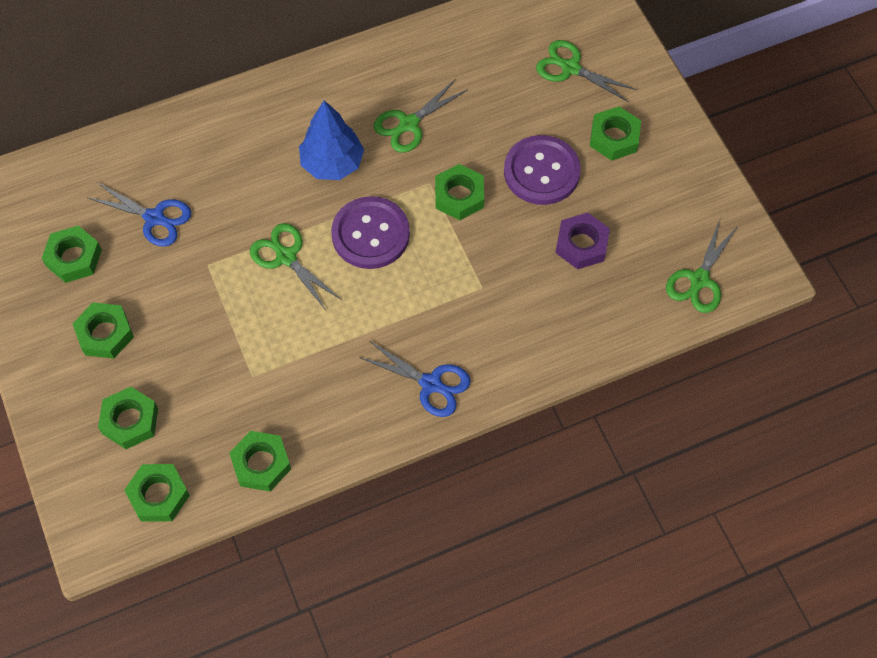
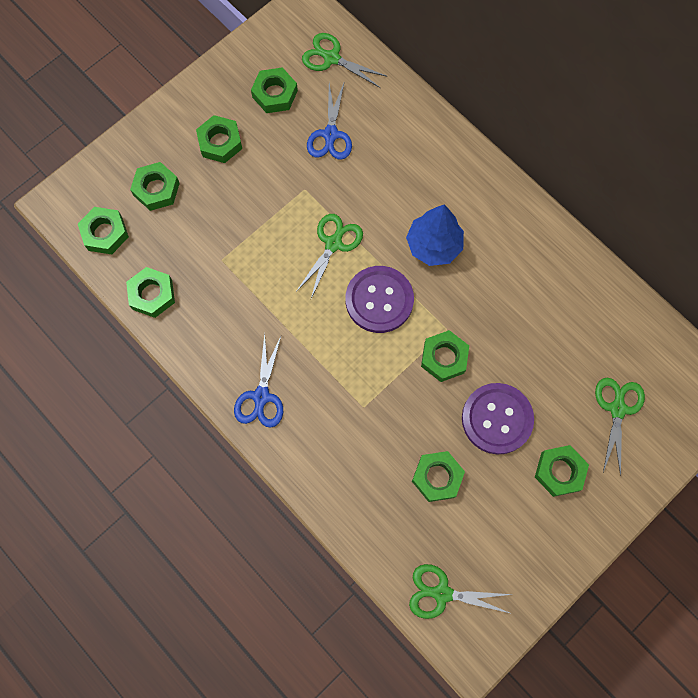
camera: 70 degrees right, 10 degrees up
green scissors [373,80,468,153] -> green scissors moved to [302,33,388,88]
purple nut [555,212,610,269] -> green nut [412,451,465,502]

